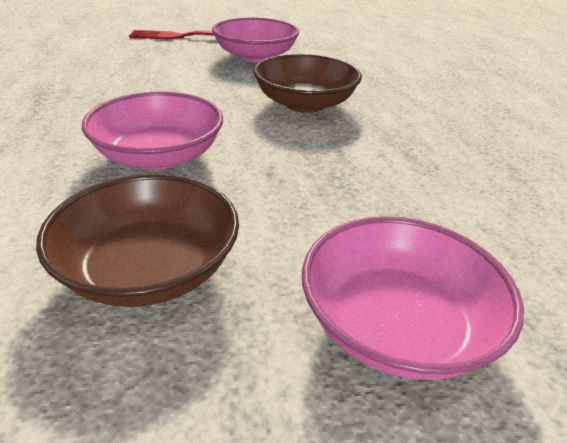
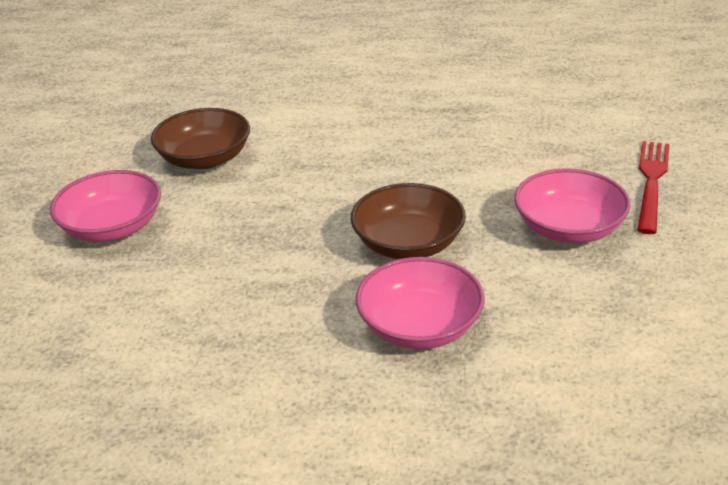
camera: 110 degrees right, 0 degrees up
pink bowl [81,92,223,170] -> pink bowl moved to [356,257,485,349]

